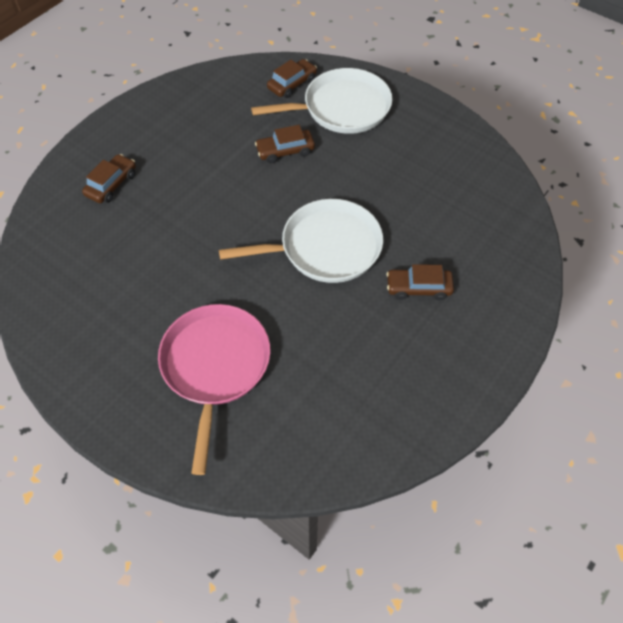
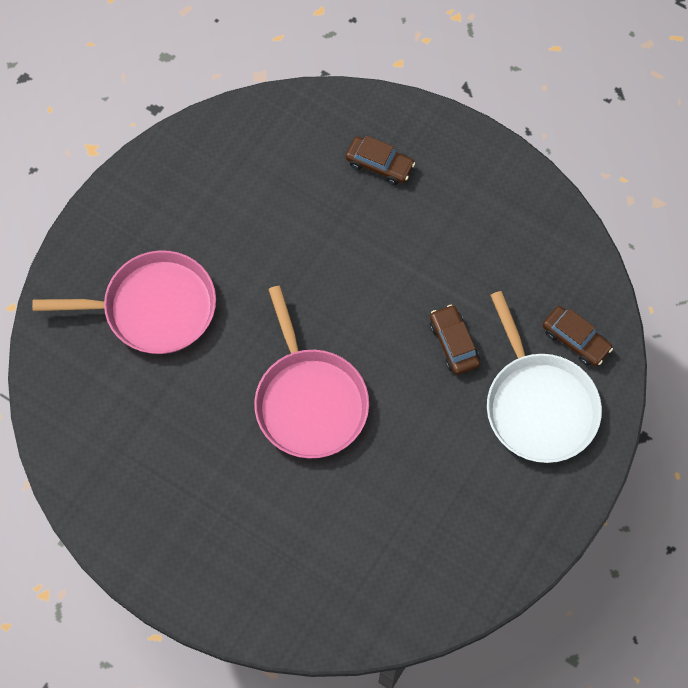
camera: 85 degrees right, 10 degrees up
white pan [219,199,383,283] -> pink pan [254,286,369,459]
brown car [386,264,454,300] -> none

